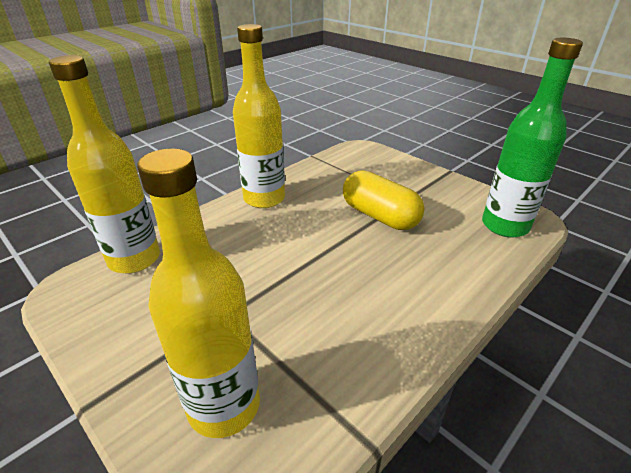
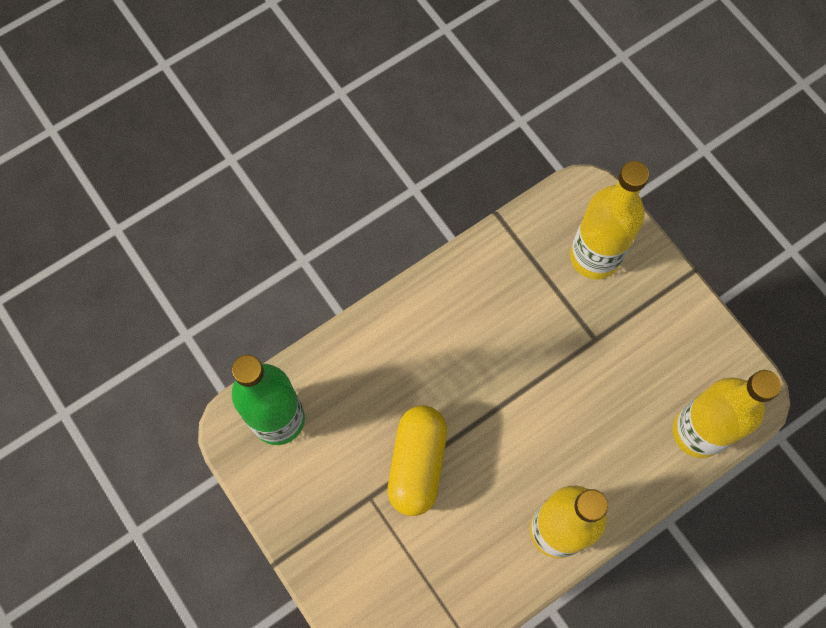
camera: 170 degrees left, 35 degrees up
yellow capsule [343,170,425,230] -> yellow capsule turned 45 degrees clockwise [388,405,447,516]

